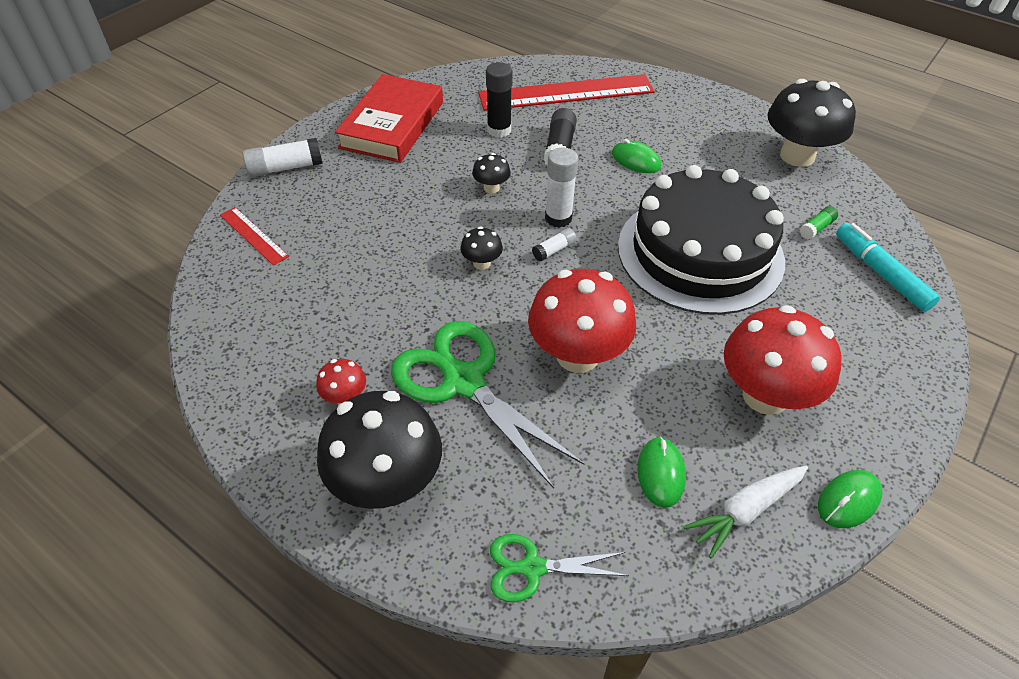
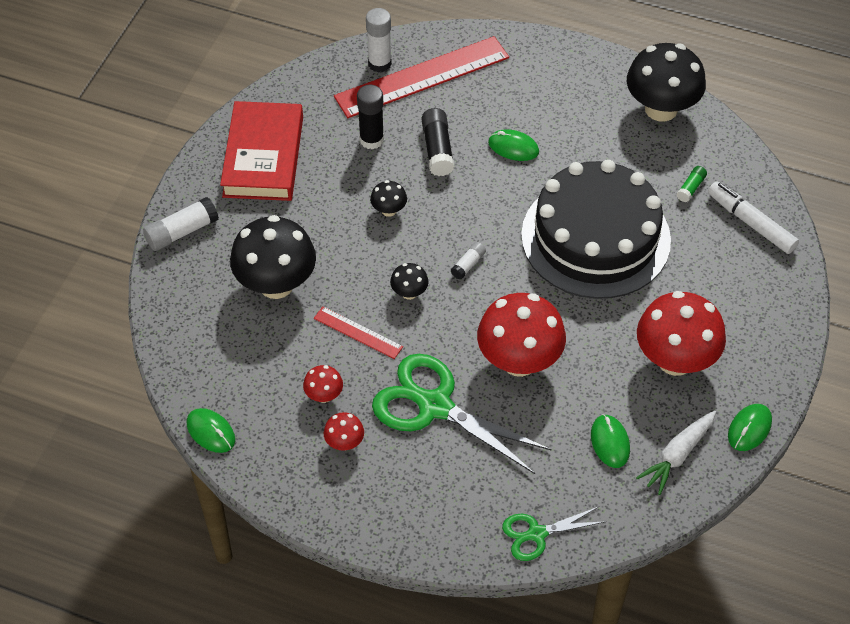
camera: 15 degrees left, 5 degrees up
red ruler [220,207,289,266] -> red ruler moved to [314,306,403,359]
black mushroom [317,391,442,509] -> black mushroom moved to [230,215,316,299]
white glue stick [545,148,578,228] -> white glue stick moved to [366,8,392,73]
turquoise marker [836,223,940,312] -> white marker [708,181,799,254]
none -> green mouse [187,408,235,453]
none -> red mushroom [303,365,343,403]

